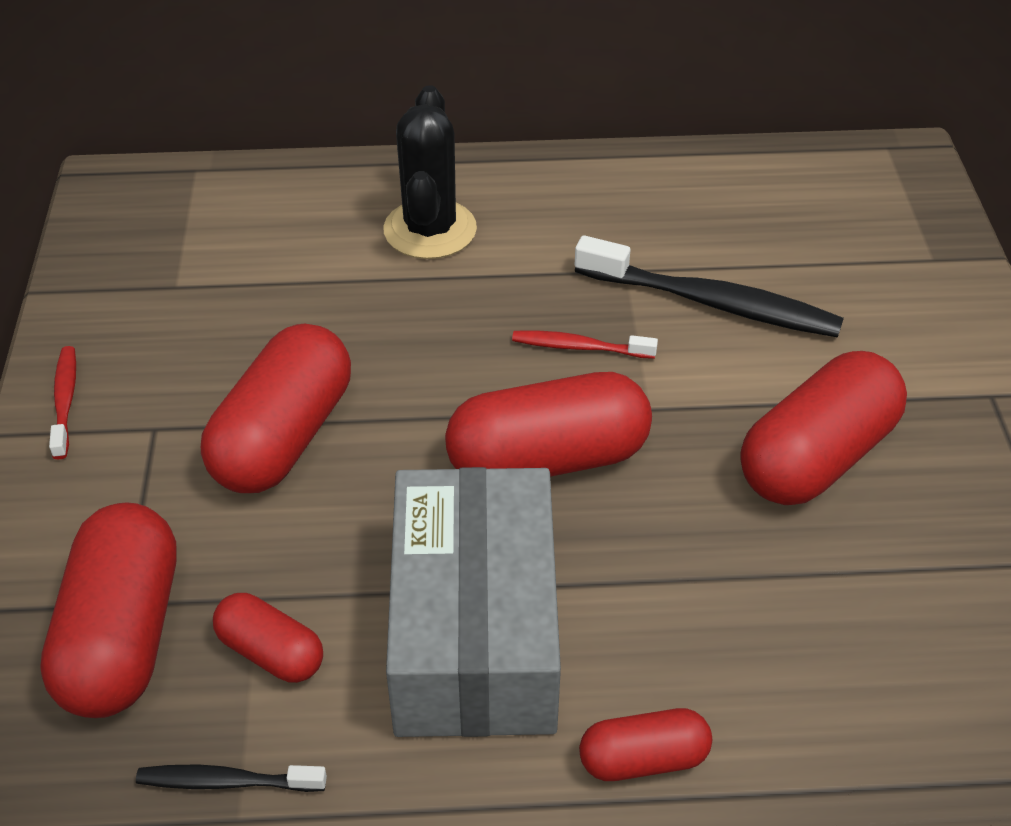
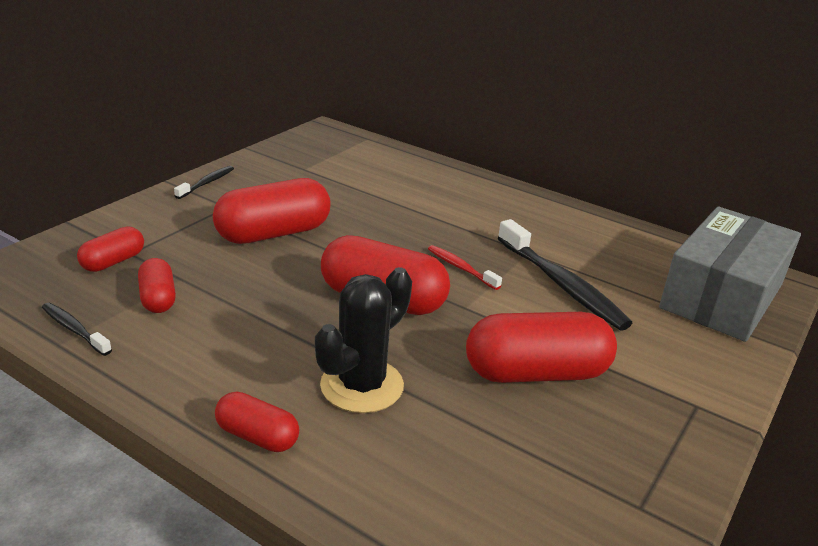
camera: 35 degrees right, 15 degrees down
red capsule [40,502,177,718] -> red capsule [77,226,144,272], size x0.54
red toothbrush [49,346,76,460] -> black toothbrush [174,166,234,199]
black cactus [383,85,477,259] -> black cactus moved to [315,267,412,413]
grey box [386,467,561,737] -> grey box moved to [659,207,801,342]

